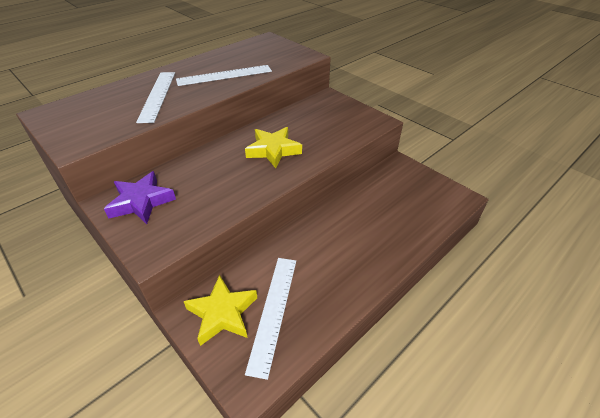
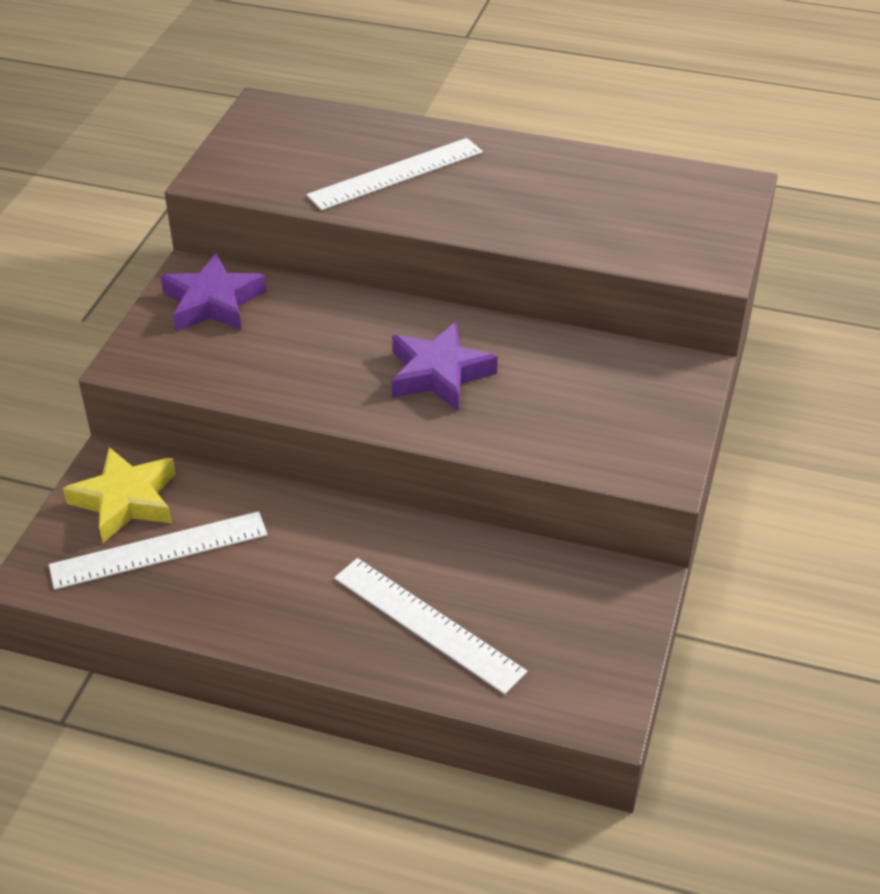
camera: 60 degrees right, 0 degrees up
white ruler [176,65,272,86] -> white ruler moved to [334,558,527,694]
yellow star [245,127,302,168] -> purple star [392,322,498,411]

